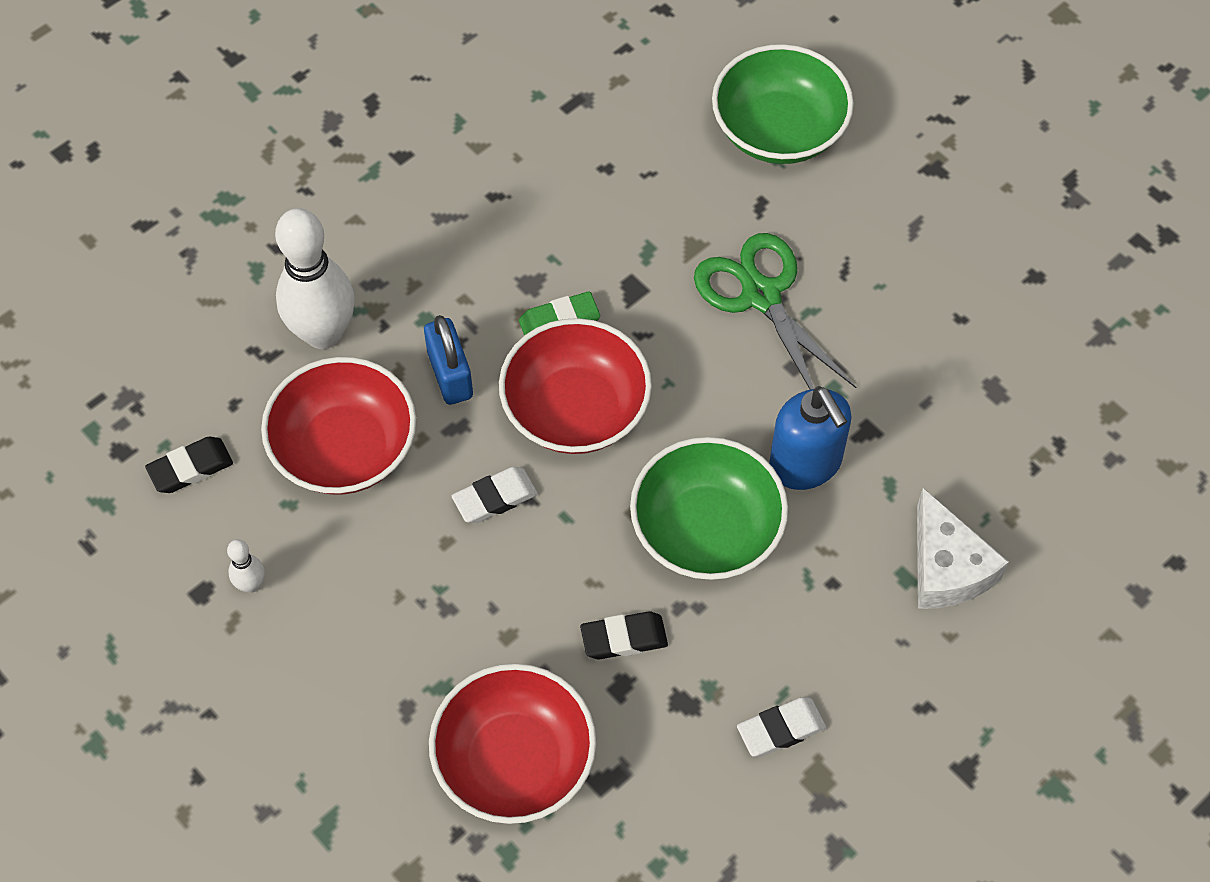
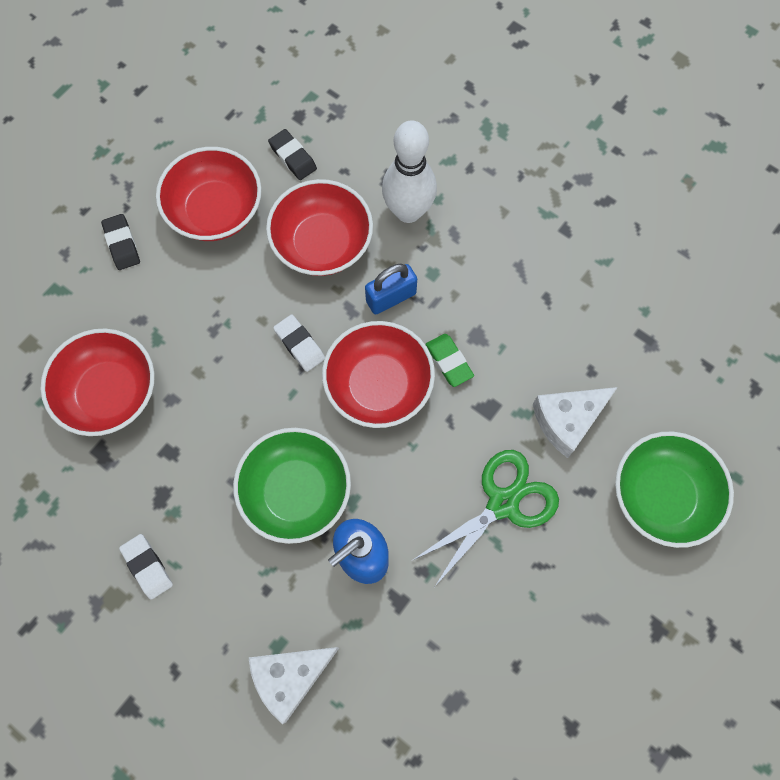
camera: 80 degrees right, 10 degrees up
white bowling pin [227,539,265,593] -> red bowl [156,147,262,241]
black eraser [580,611,668,659] -> black eraser moved to [101,214,140,270]
none -> white cheese [533,387,618,458]

